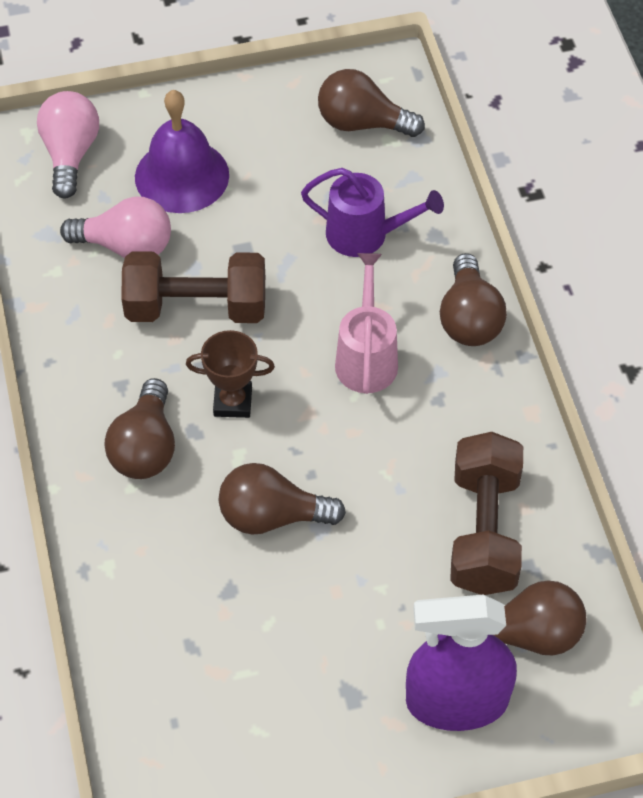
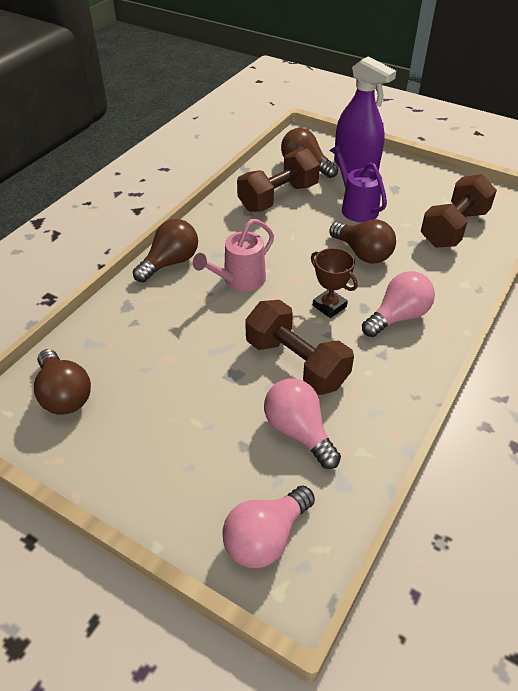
camera: 135 degrees left, 10 degrees down
brown light bulb [104,378,175,479] -> pink light bulb [362,271,435,337]
purple bell [135,90,229,213] -> none
purple watering can [301,168,444,257] -> purple watering can moved to [330,144,387,222]
none -> brown dumbbell [421,174,497,248]

